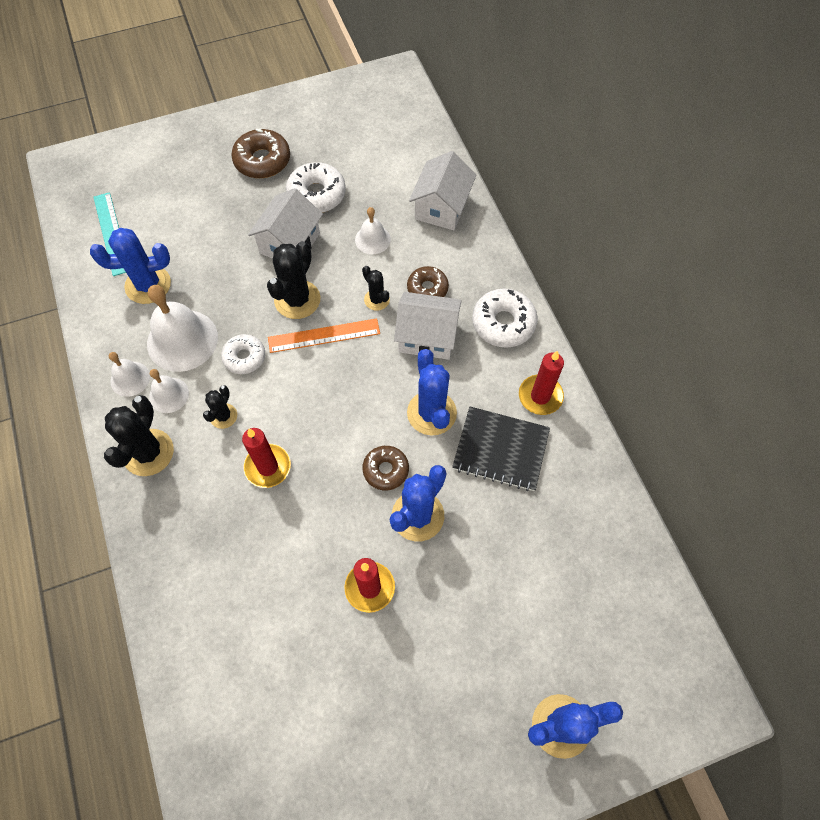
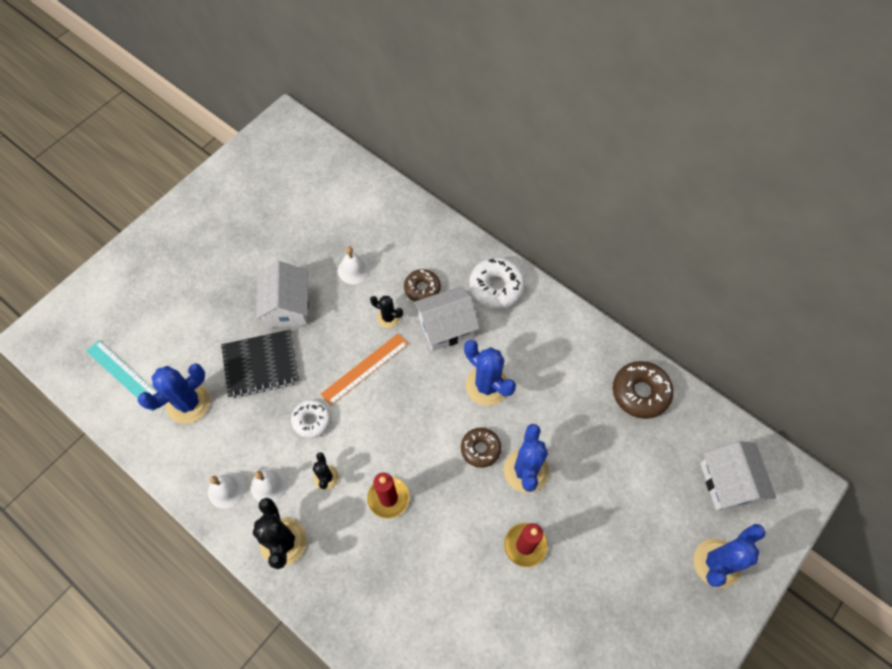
camera: 30 degrees left, 0 degrees up
white bell [147,285,218,372] -> none
brown donut [231,128,290,178] -> brown donut moved to [613,361,674,419]
black cactus [267,241,320,319] -> none
white donut [286,162,346,213] -> none
white house [409,151,477,230] -> white house moved to [700,441,776,511]
black notebook [452,407,550,491] -> black notebook moved to [221,330,299,398]
red candle [519,351,564,415] -> none

